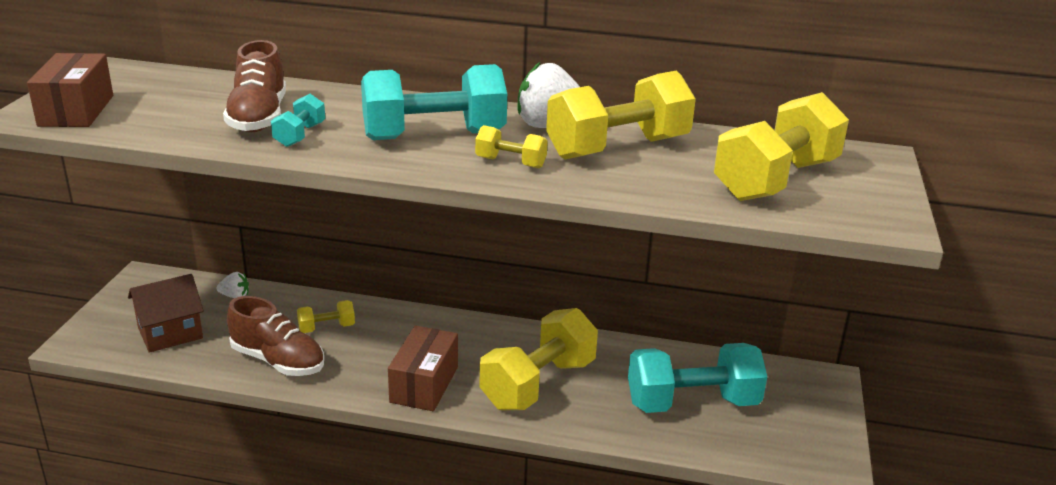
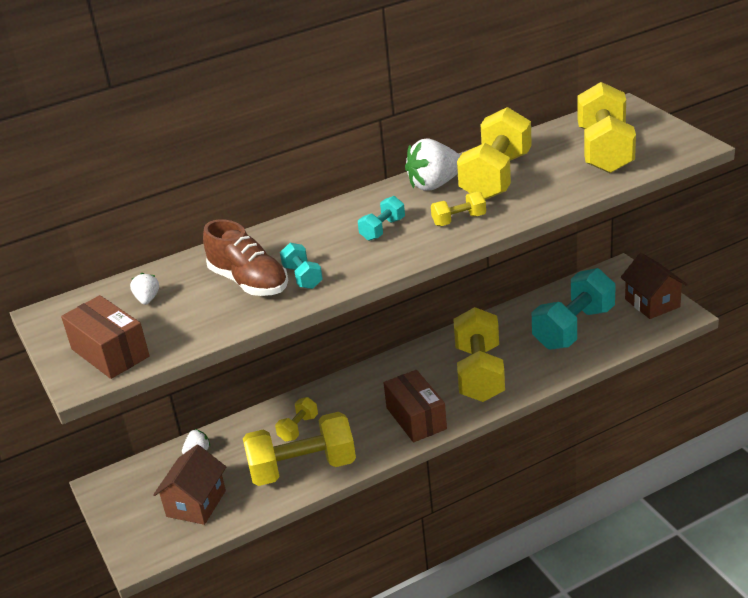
camera: 35 degrees left, 5 degrees up
brown shoe [227,296,324,376] -> yellow dumbbell [243,412,356,486]
turquoise dumbbell [361,64,507,140] -> turquoise dumbbell [358,196,405,241], size x0.47
none -> white strawberry [130,273,159,305]
none -> brown house [620,253,687,319]

